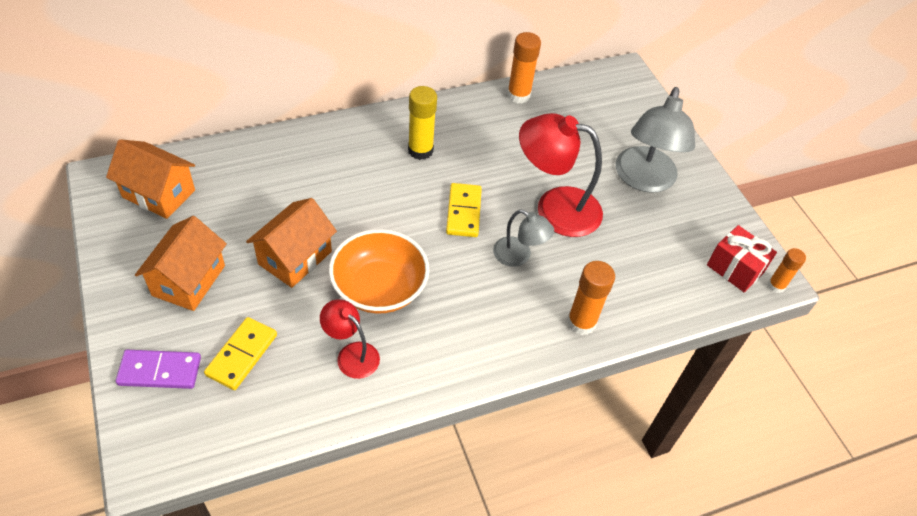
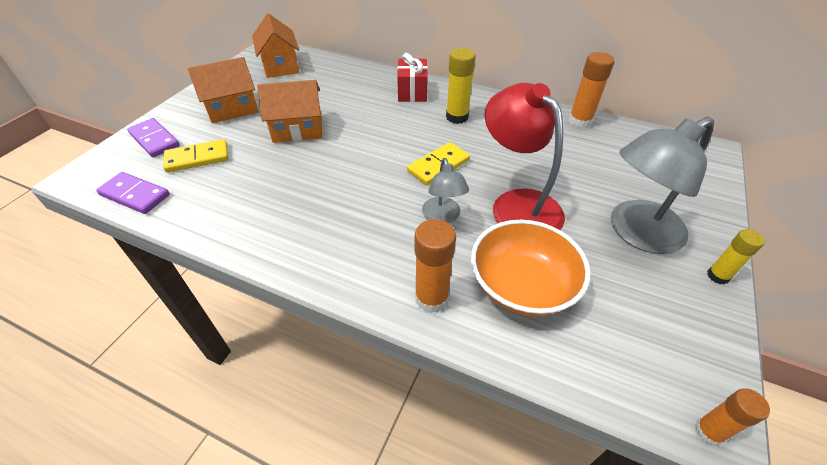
camera: 50 degrees right, 5 degrees down
red lamp [320,299,380,379] -> none
orange bowl [329,229,429,314] -> orange bowl moved to [471,220,591,316]
red gift [707,225,777,292] -> red gift moved to [397,53,428,102]
none -> purple domino [96,172,170,214]
none -> yellow glue stick [707,229,765,284]

